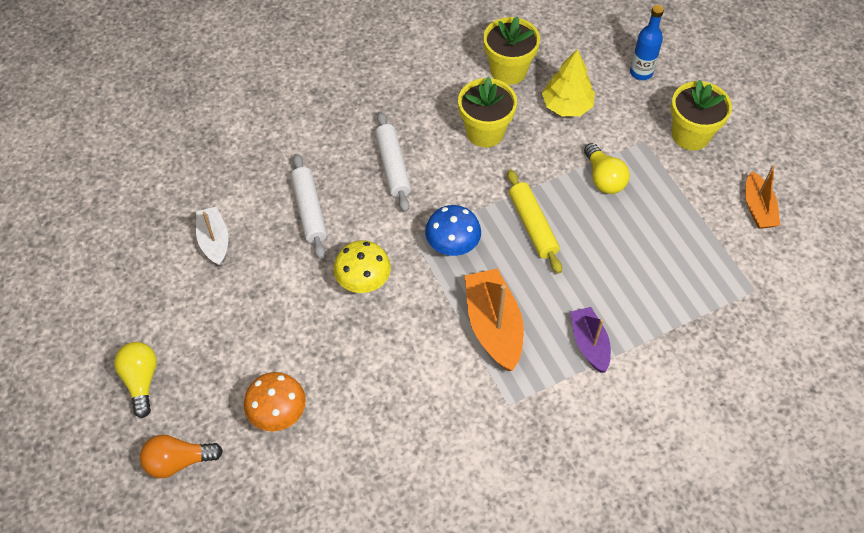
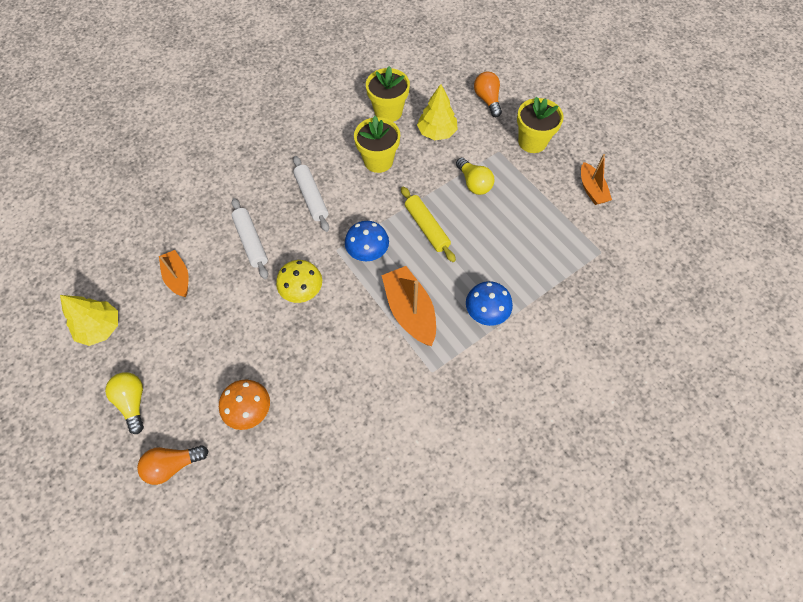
camera: 10 degrees left, 5 degrees up
white boat [196,206,229,266] -> orange boat [159,250,189,297]
purple boat [570,307,611,372] -> blue mushroom [466,281,513,326]
blue bottle [630,5,664,80] -> orange light bulb [474,72,502,117]
none -> yellow tree [60,295,118,346]

